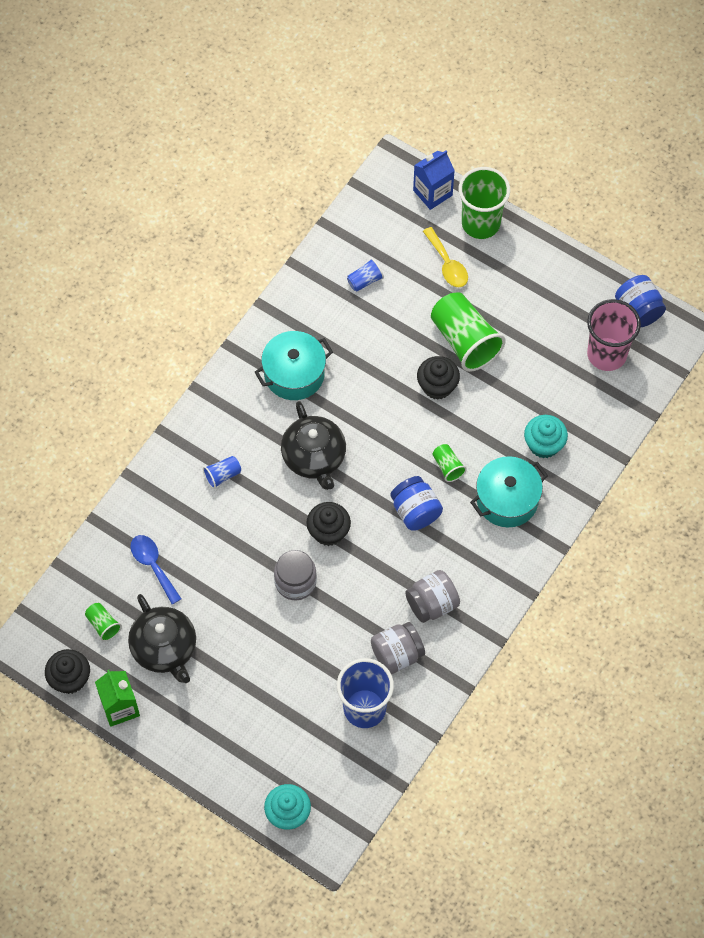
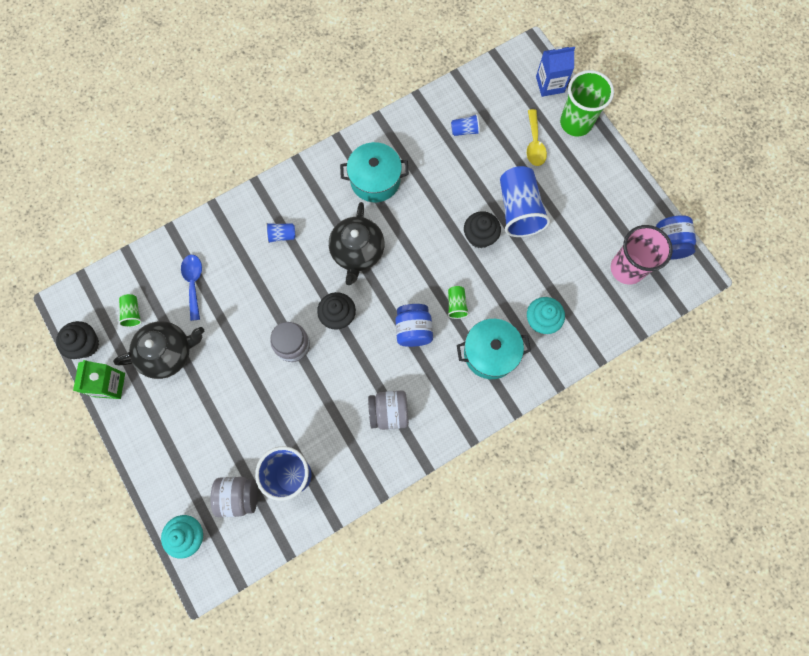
camera: 25 degrees right, 10 degrees up
black teapot [128,594,196,683] -> black teapot turned 105 degrees counterclockwise [113,321,204,379]
grey jar [371,622,425,674] -> grey jar moved to [211,477,257,517]
green cup [431,292,506,372] -> blue cup [500,166,550,237]

